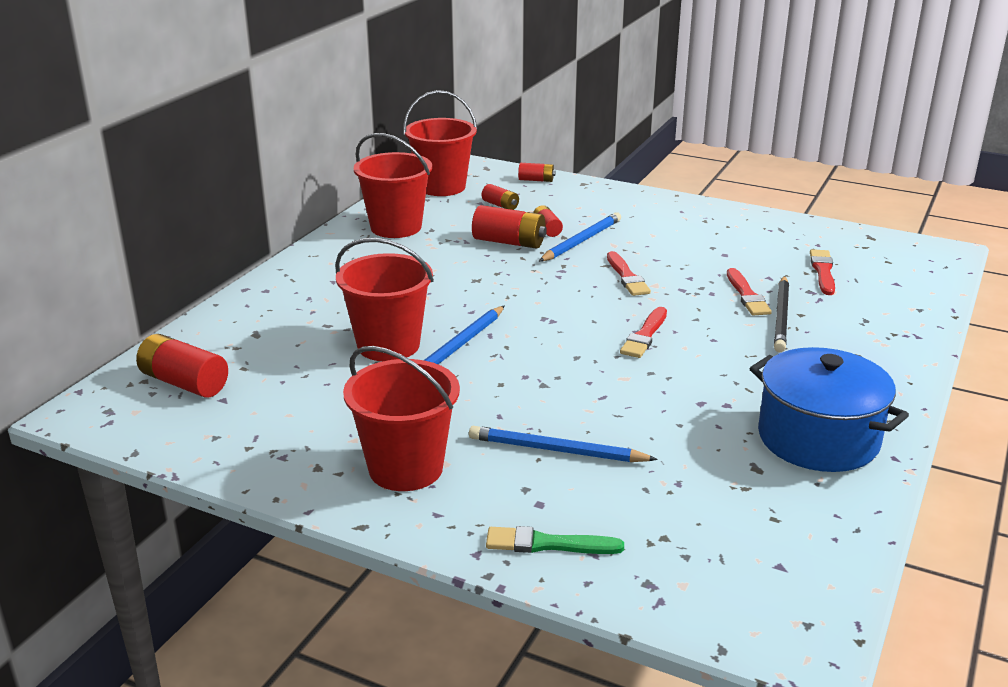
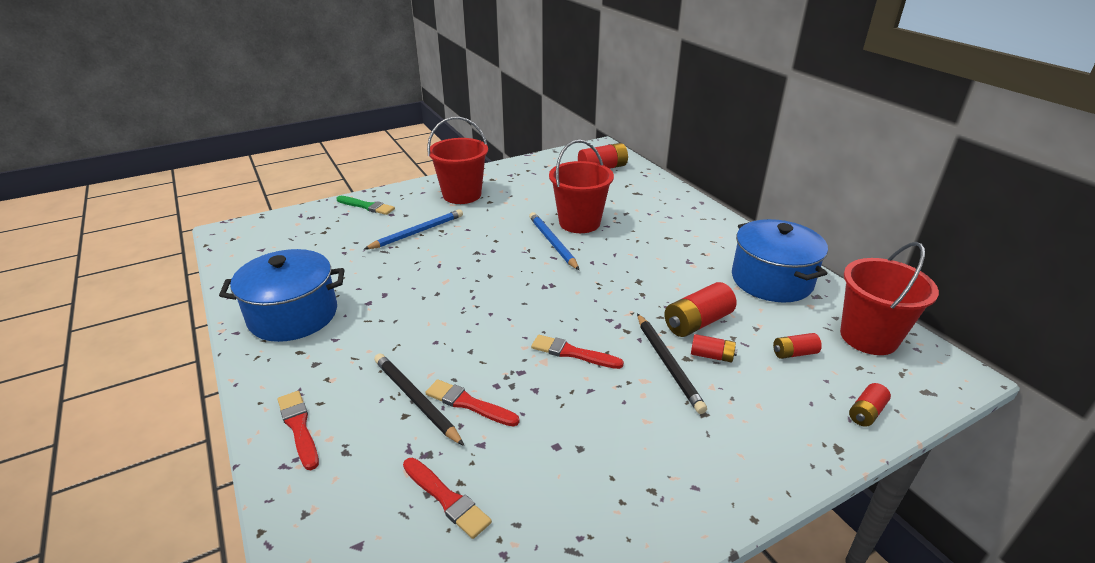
camera: 125 degrees right, 5 degrees up
red bucket [354,133,432,238] -> blue pot [732,219,828,303]
green brush [486,526,624,554] -> green brush turned 75 degrees clockwise [337,196,395,215]
blue pencil [538,212,621,262] -> black pencil [637,314,707,414]
red brush [620,307,667,358] -> red brush moved to [277,391,319,470]

